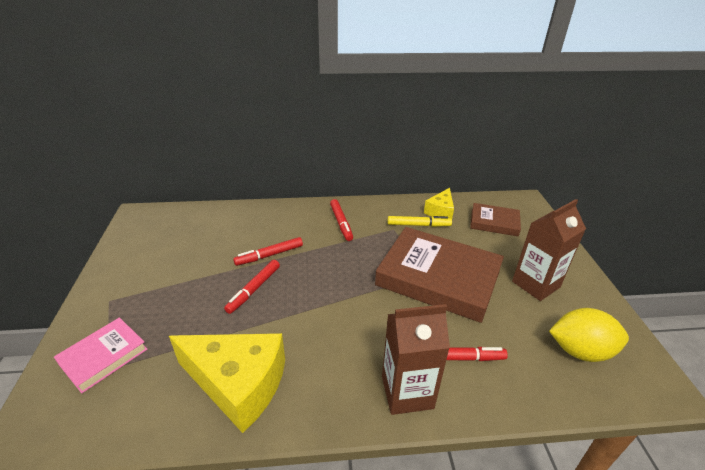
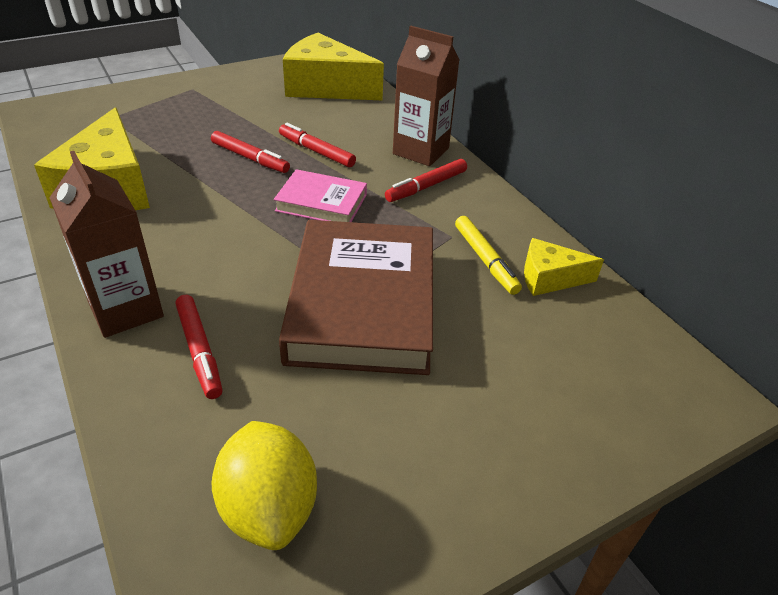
camera: 65 degrees right, 5 degrees up
pink book [54,317,148,393] -> pink book moved to [274,169,367,222]
red marker [224,260,280,314] -> red marker turned 150 degrees counterclockwise [211,131,290,173]
brown book [470,203,521,237] -> none
brown carton [512,199,586,301] -> brown carton moved to [393,26,460,166]
none -> yellow cheese [283,33,384,100]

